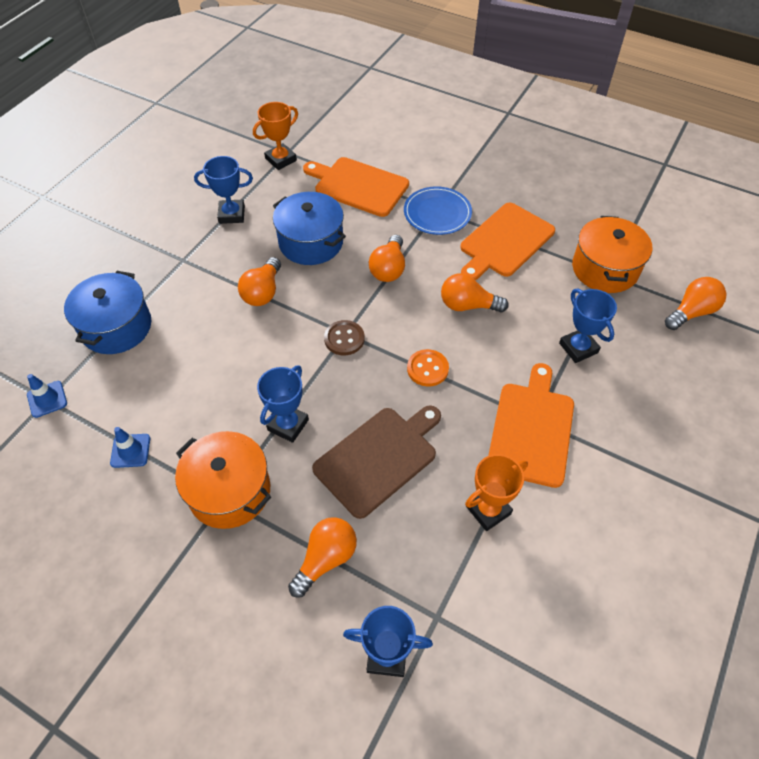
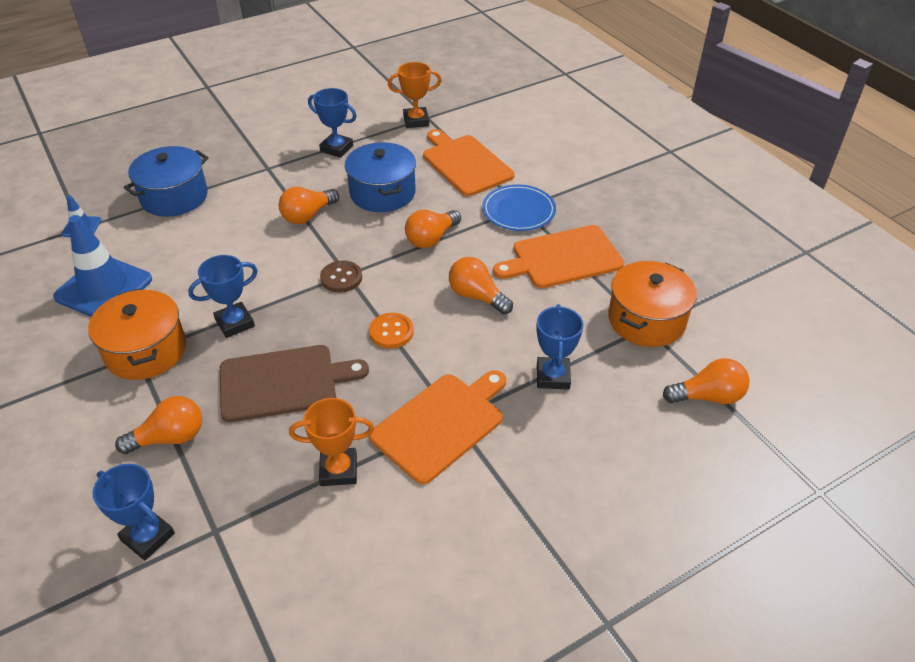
camera: 30 degrees right, 10 degrees down
blue traffic cone [110,427,150,468] -> blue traffic cone [53,215,152,317], size x2.15

